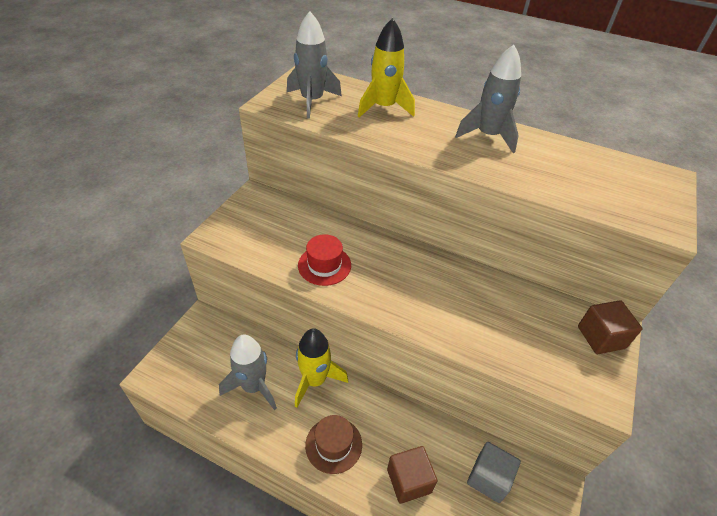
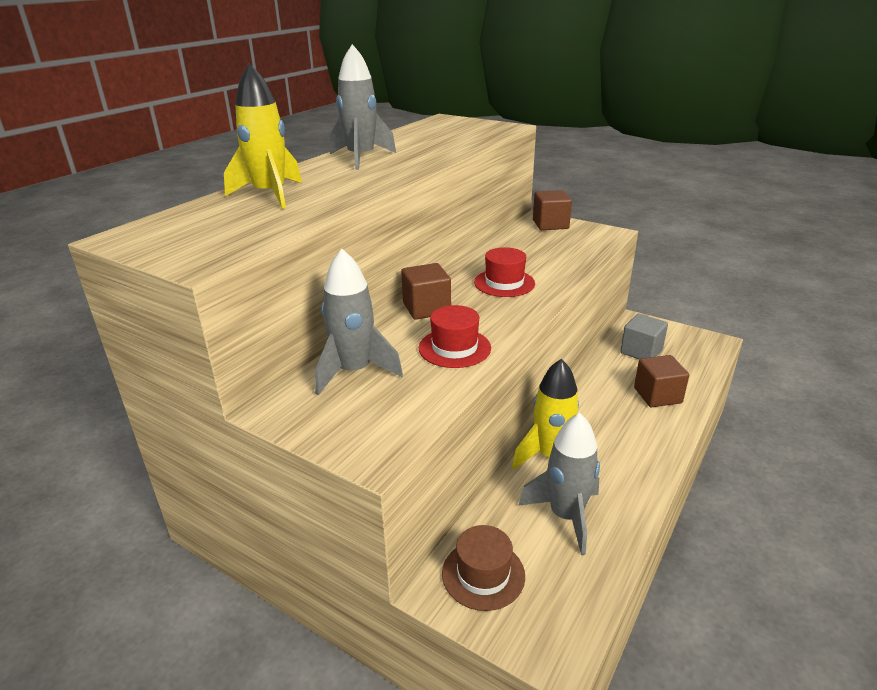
camera: 80 degrees left, 15 degrees down
grey rocket [287,11,342,119] -> grey rocket moved to [315,249,403,395]
brown hat [305,415,362,474] -> brown hat moved to [442,525,525,611]
none -> brown cube [401,263,451,320]
none -> red hat [474,247,535,297]

